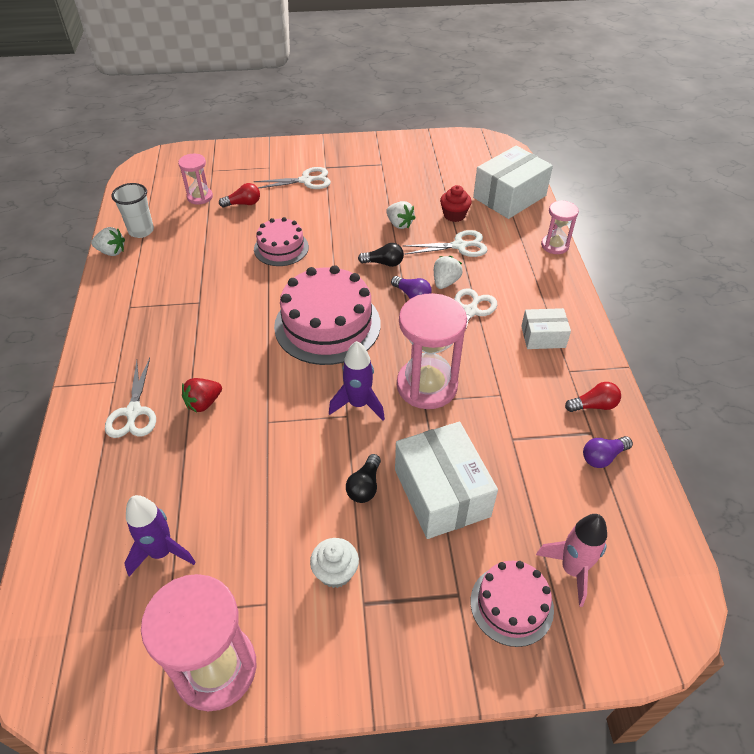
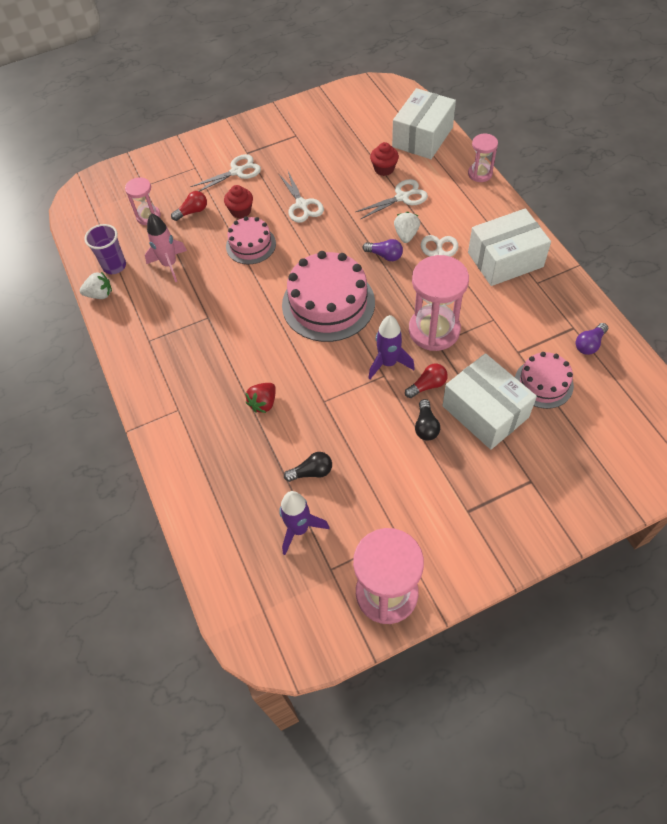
camera: 15 degrees left, 10 degrees up
white scissors [105,358,156,438] -> white scissors moved to [279,171,324,223]
white cup [111,183,154,238] -> purple cup [84,224,126,274]
white cupcake [310,538,359,588] -> none
black light bulb [358,243,404,267] -> black light bulb moved to [284,452,332,482]
white strawberry [386,201,416,229] -> none
pink cake [471,561,554,647] -> pink cake moved to [515,352,574,409]
white box [521,308,571,349] -> white box [468,208,551,286], size x1.80
pink rocket [536,514,607,607] -> pink rocket moved to [145,213,187,282]
red light bulb [565,382,621,412] -> red light bulb moved to [405,364,448,398]
none -> red cupcake [224,185,253,219]

